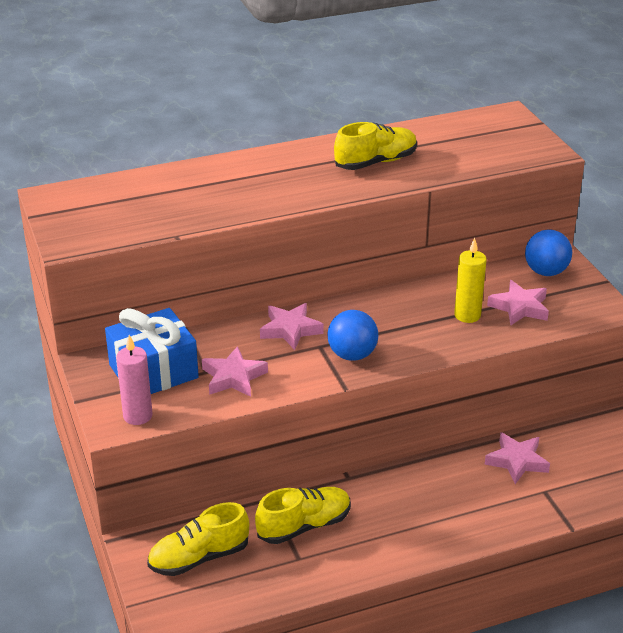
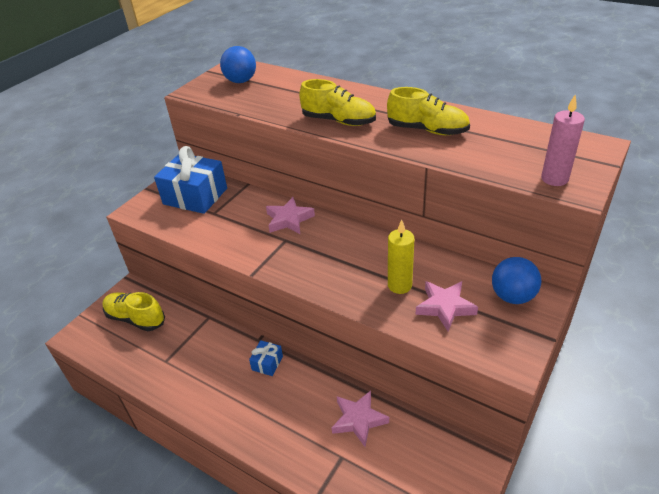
camera: 55 degrees right, 5 degrees up
pink candle [116,335,153,425] -> pink candle moved to [541,95,585,186]
pink star [202,346,268,397] -> none
yellow shoe [255,487,351,544] -> yellow shoe moved to [299,79,376,126]
blue ball [327,310,378,361] -> blue ball moved to [220,46,256,83]
none -> blue gift [249,340,283,376]

